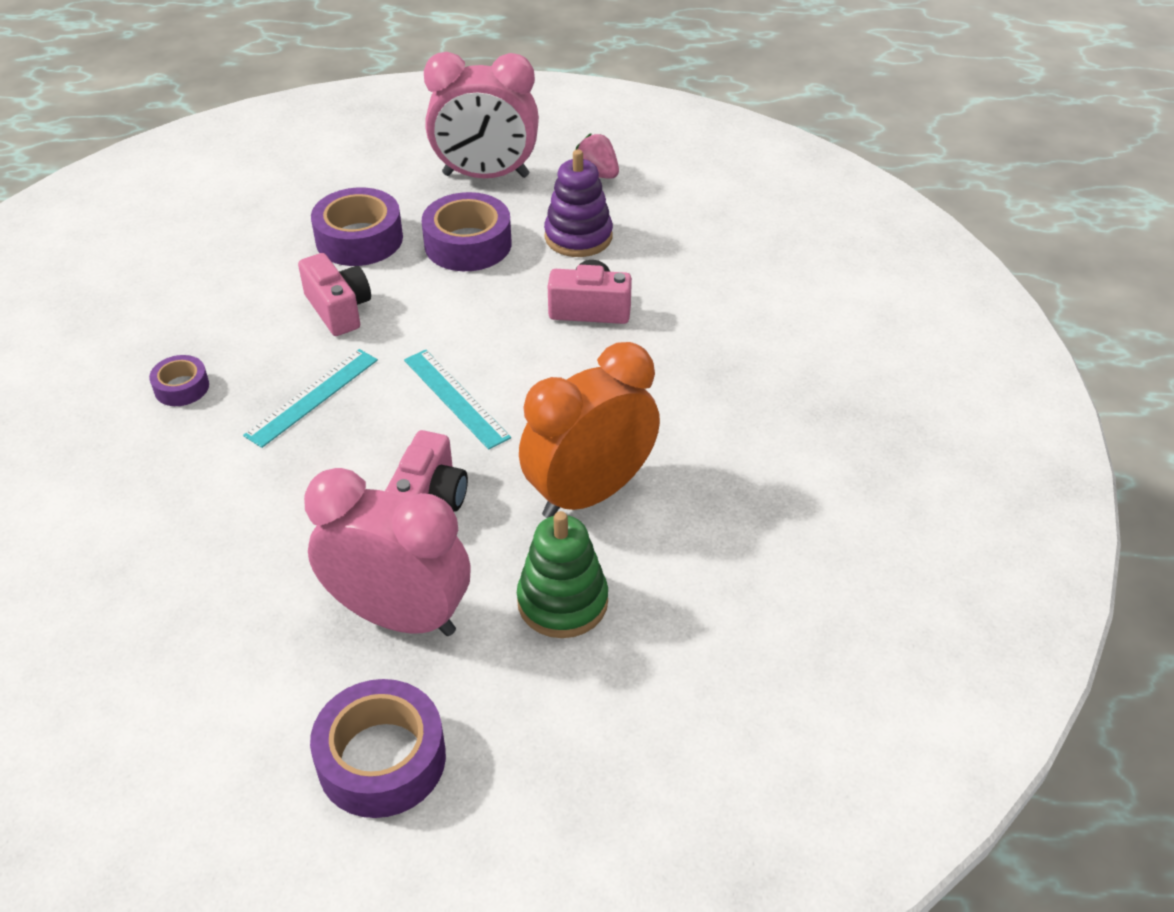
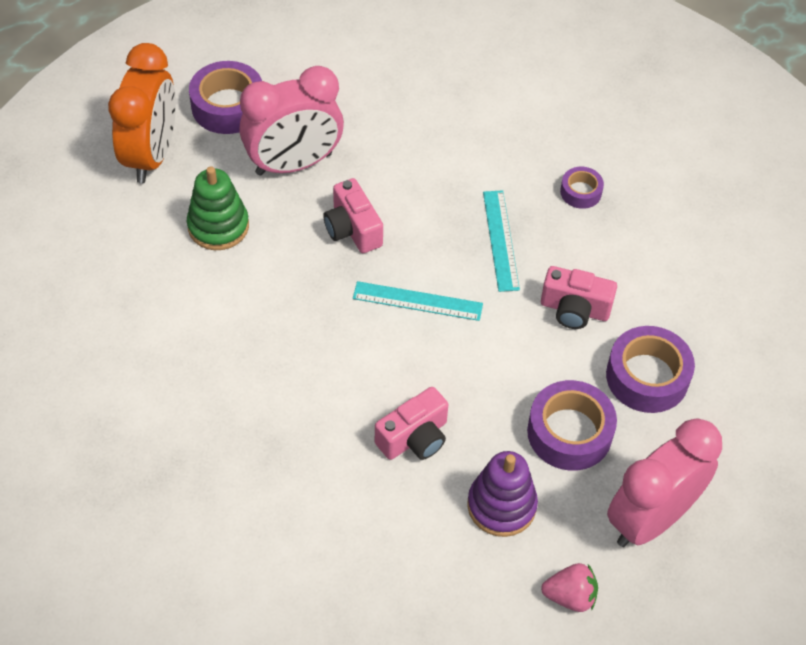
camera: 135 degrees right, 10 degrees up
orange clock [519,342,660,518] -> orange clock moved to [108,43,176,183]

